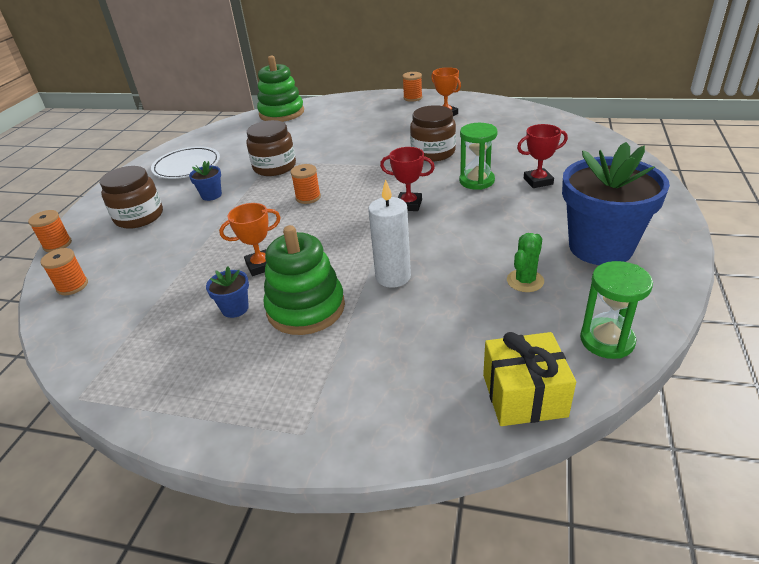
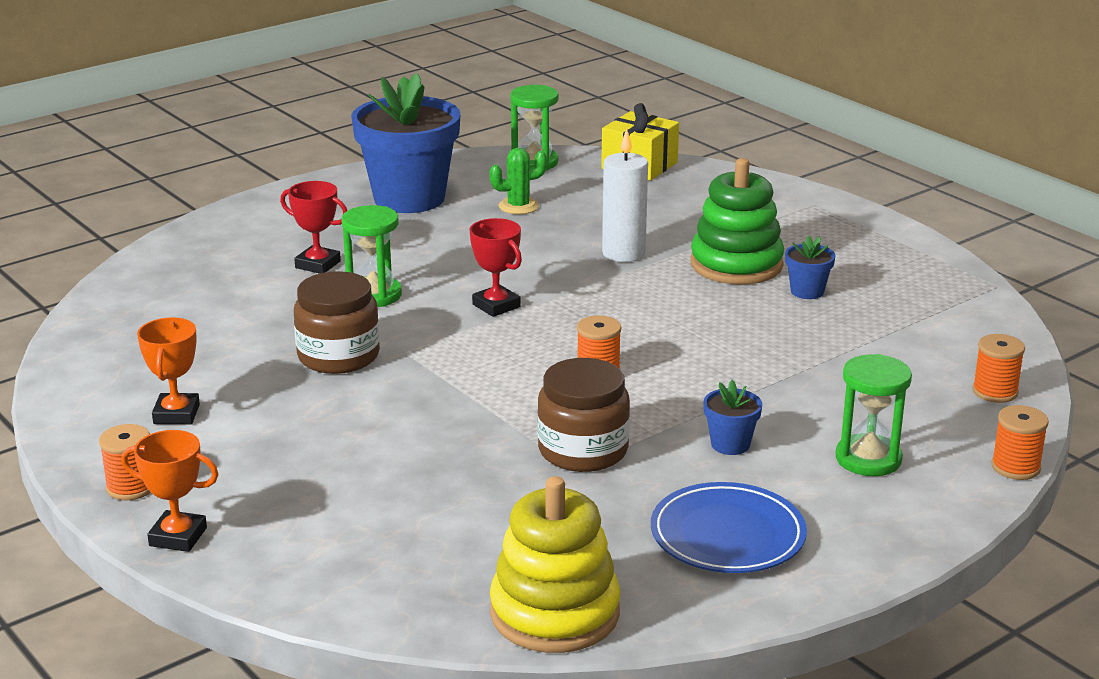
camera: 145 degrees left, 10 degrees down
brown jar [100,166,163,229] -> green hourglass [836,354,912,476]
white plate [151,146,220,179] -> blue plate [651,482,807,573]
orange trophy [219,203,281,276] -> orange trophy moved to [121,430,219,552]
green stacking toy [257,56,304,122] -> none
none -> yellow stacking toy [490,476,620,653]

